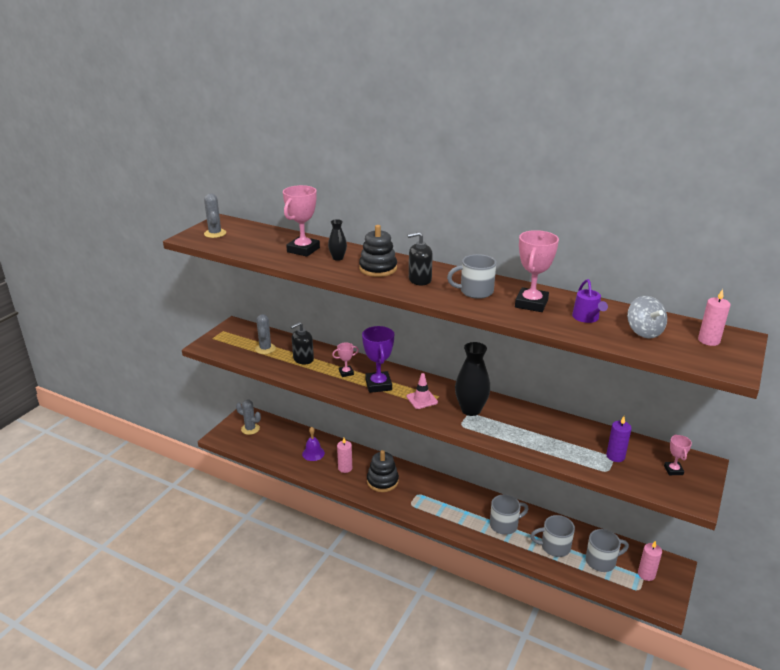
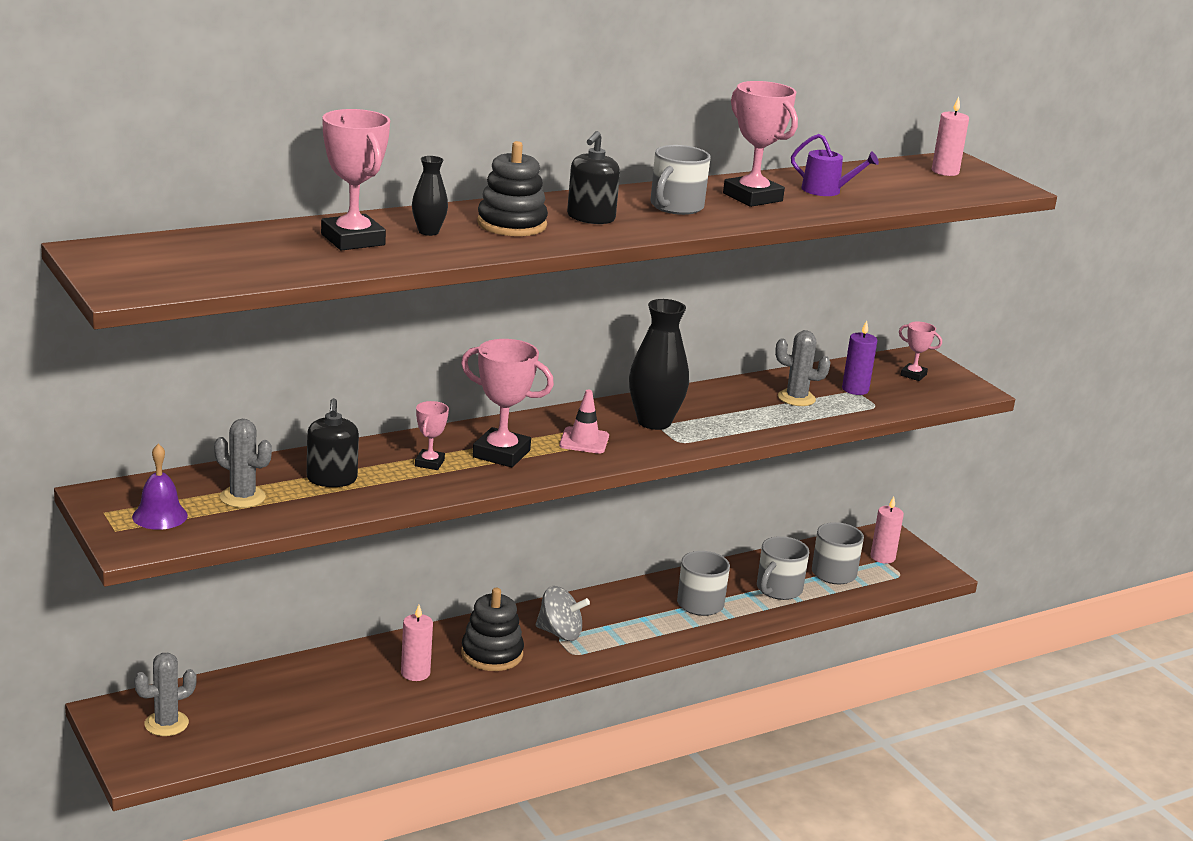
camera: 60 degrees left, 5 degrees down
grey cactus [204,193,226,238] -> grey cactus moved to [775,330,831,406]
purple bell [302,427,325,461] -> purple bell moved to [132,443,188,530]
purple trophy [362,326,394,393] -> pink trophy [461,339,554,468]
grey spinning top [627,296,667,339] -> grey spinning top moved to [535,586,590,641]

